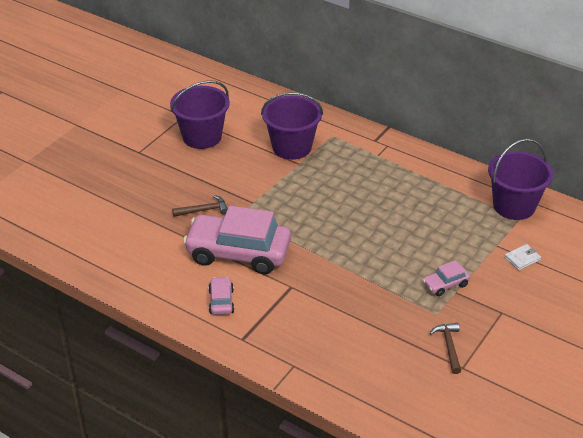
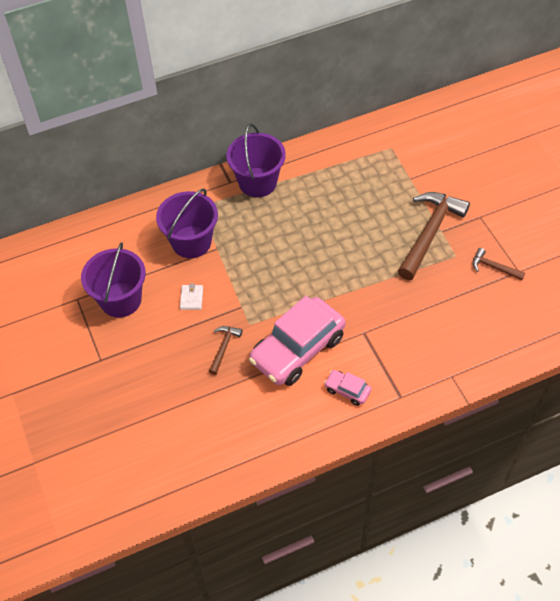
camera: 55 degrees left, 15 degrees up
pink car [423,261,470,296] -> brown hammer [398,192,470,280]
purple bucket [488,138,553,220] -> purple bucket moved to [227,124,286,197]
white wallet [504,244,541,270] -> white wallet moved to [180,284,203,310]

